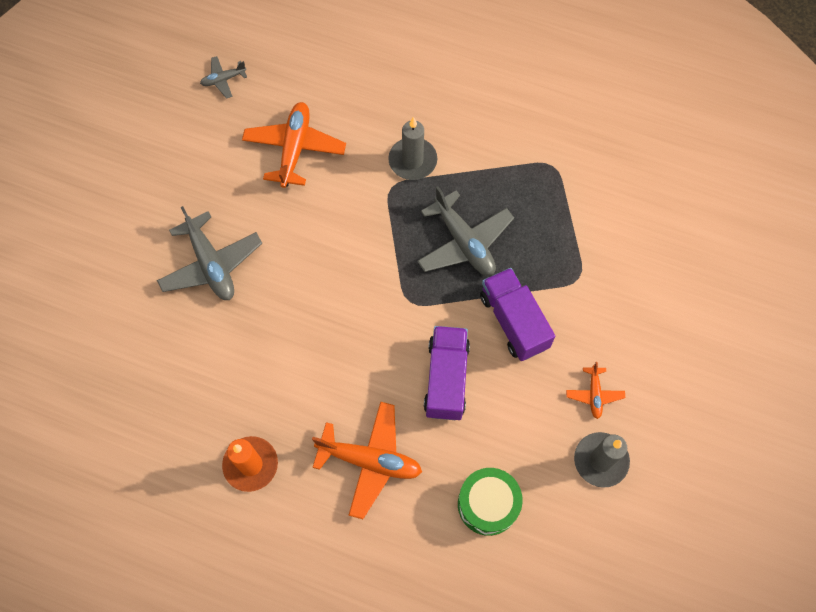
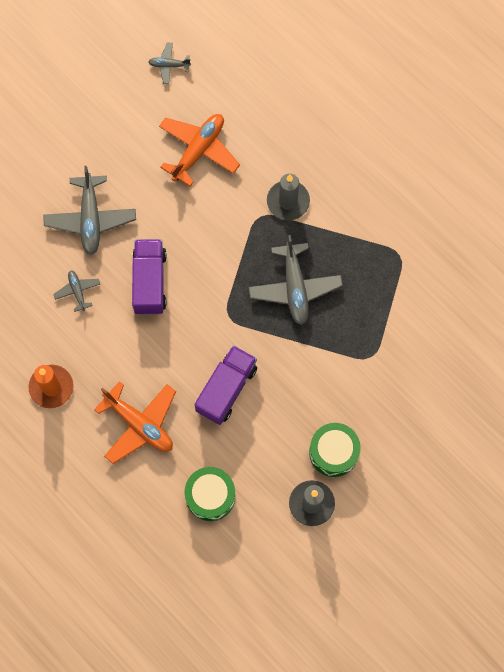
camera: 25 degrees right, 5 degrees up
purple truck [480,268,555,361] -> purple truck moved to [132,239,167,315]
orange plane [566,362,625,419] -> green drum [309,423,361,477]
none -> grey plane [53,270,100,312]

